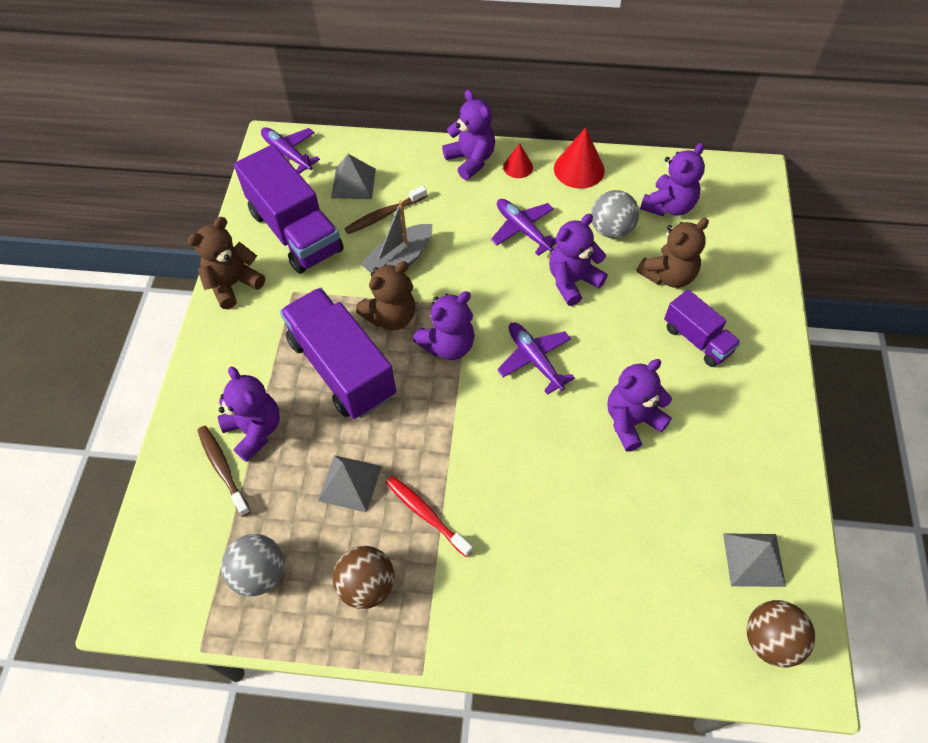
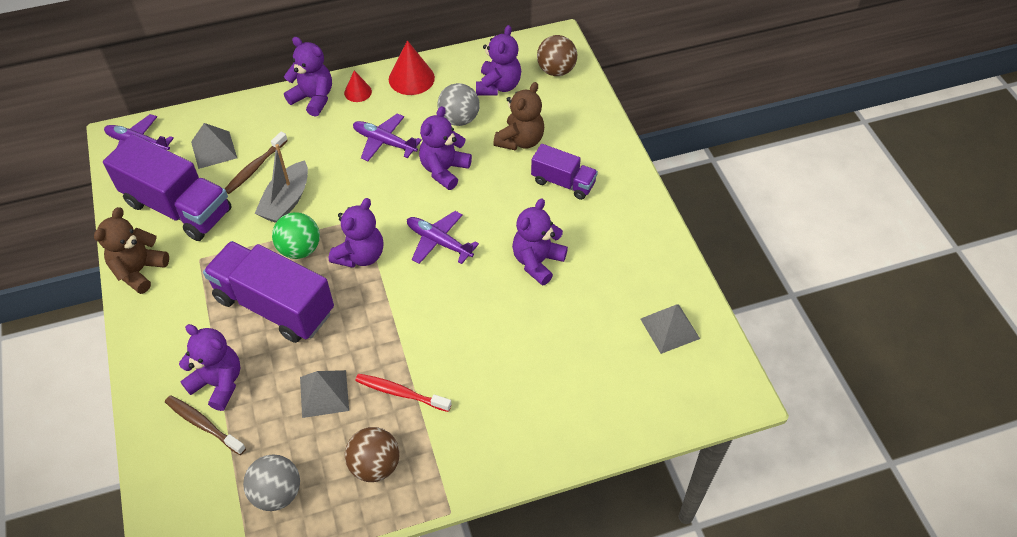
camera: 25 degrees left, 5 degrees down
brown teddy bear [356,261,415,330] -> green ball [272,212,320,259]
brown ball [747,600,815,667] -> brown ball moved to [537,35,577,76]

